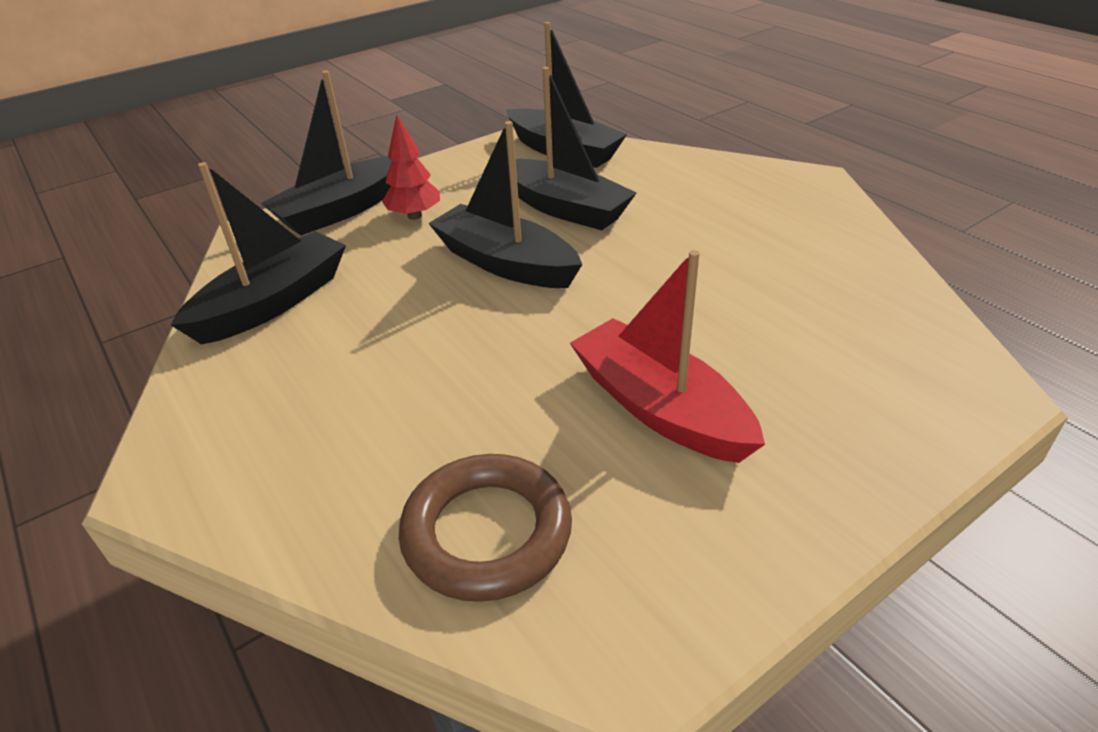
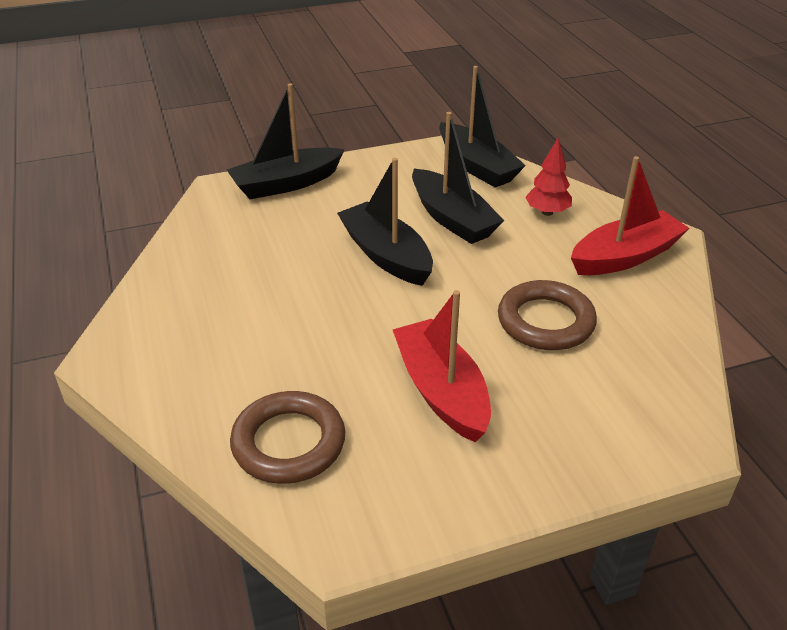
camera: 15 degrees right, 0 degrees up
black boat [171,162,346,344] -> none
red tree [382,115,440,220] -> red tree moved to [525,138,572,216]
none -> brown ring [498,280,597,350]
none -> red boat [571,156,689,275]

